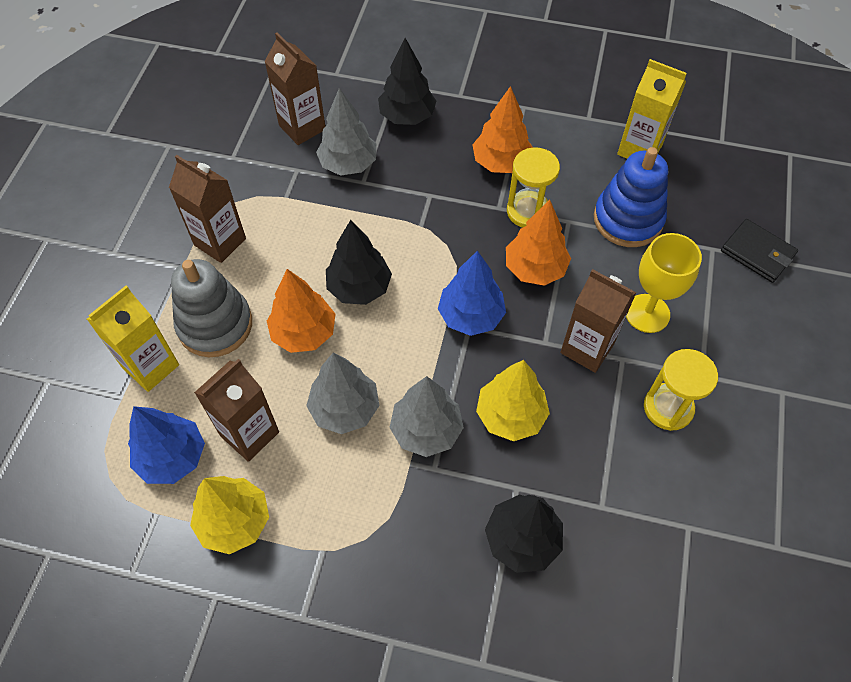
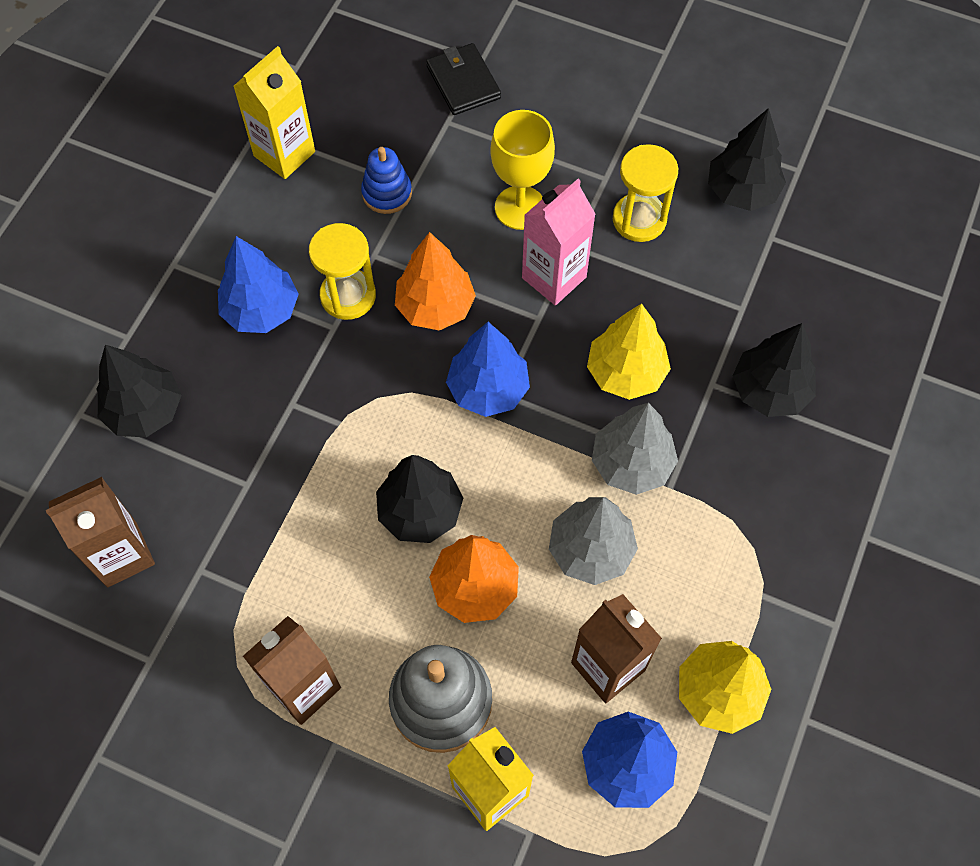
camera: 80 degrees left, 5 degrees up
grey tree [316,88,376,176] -> none
orange tree [473,86,533,173] -> blue tree [218,236,299,333]
brown carton [560,269,636,373] -> pink carton [522,179,596,306]
blue stacking toy [594,147,668,247] -> blue stacking toy [361,147,412,214], size x0.59
black wallet [721,219,798,283] -> black wallet turned 75 degrees counterclockwise [426,43,501,115]
none -> black tree [708,108,786,211]

